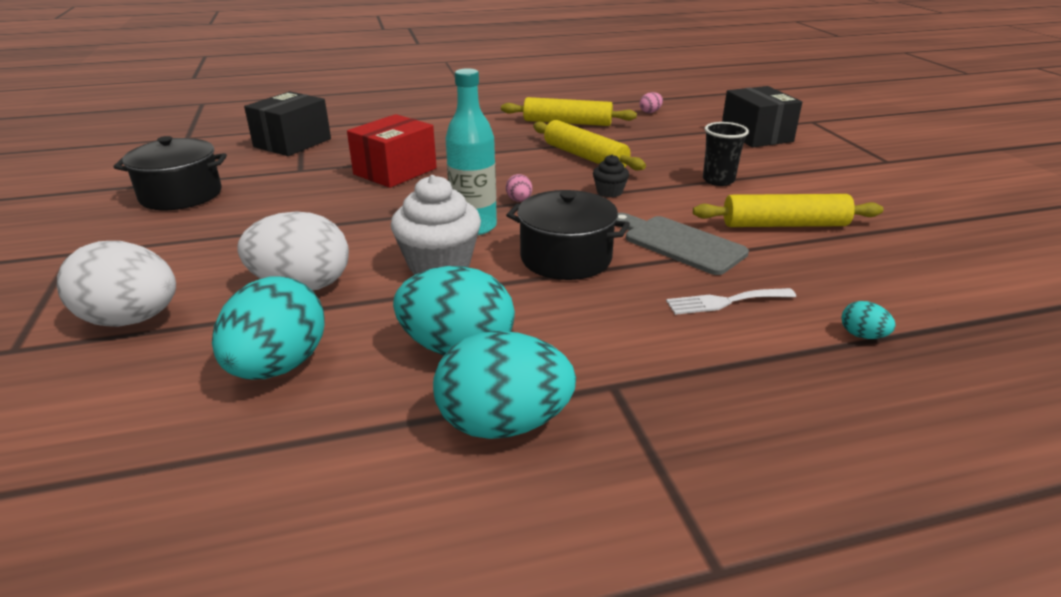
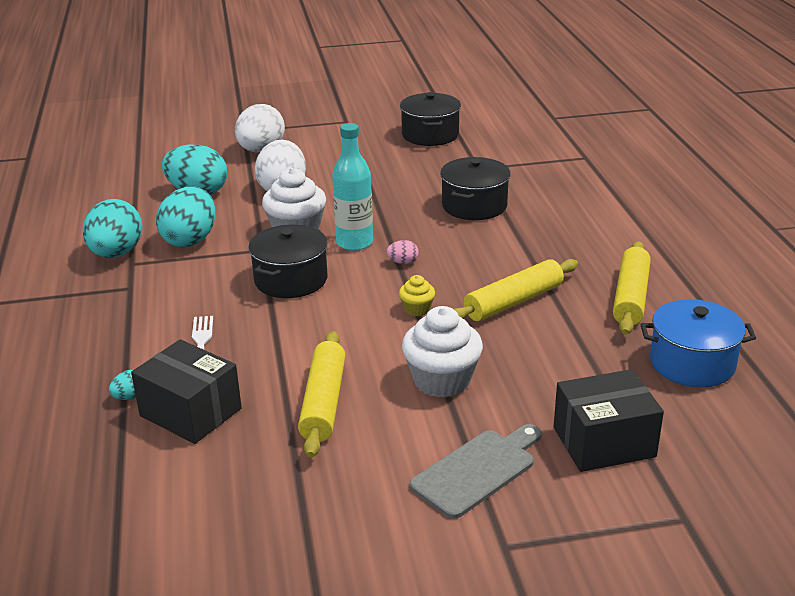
camera: 95 degrees right, 0 degrees up
black box [244,91,331,156] -> black box moved to [131,339,242,444]
red box [347,114,437,188] -> black pot [440,157,511,220]
black cupcake [593,154,629,197] -> yellow cupcake [399,275,435,316]
grey cutting board [616,213,749,275] -> grey cutting board moved to [410,424,542,519]
pink egg [640,92,663,113] -> blue pot [640,299,756,387]
black cup [703,122,749,186] -> white cupcake [402,306,483,398]

